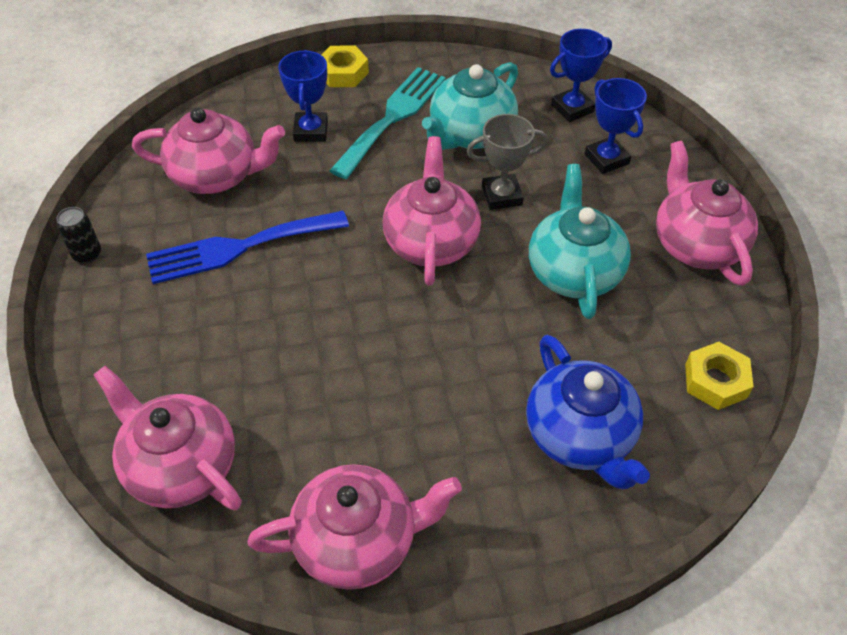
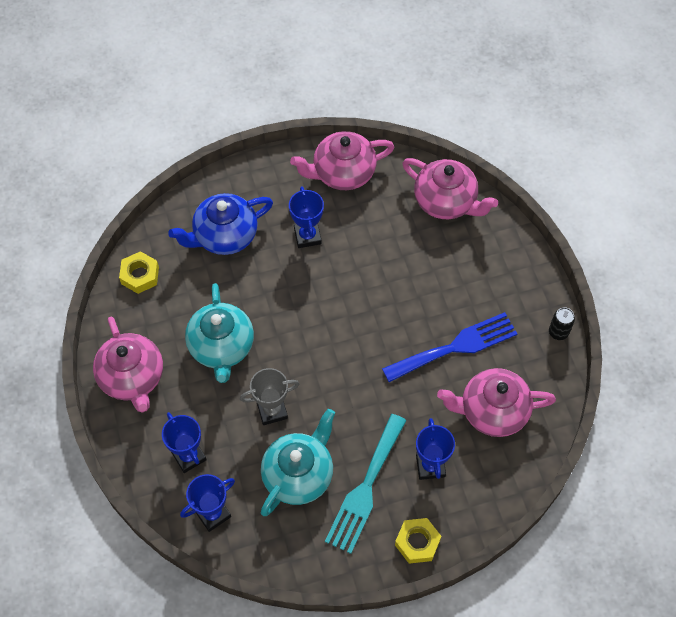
camera: 175 degrees right, 10 degrees up
pink teapot [383,136,481,286] -> none
blue teapot [526,335,650,490] -> blue teapot turned 90 degrees counterclockwise [168,193,273,255]
none -> blue trophy [289,186,324,248]

